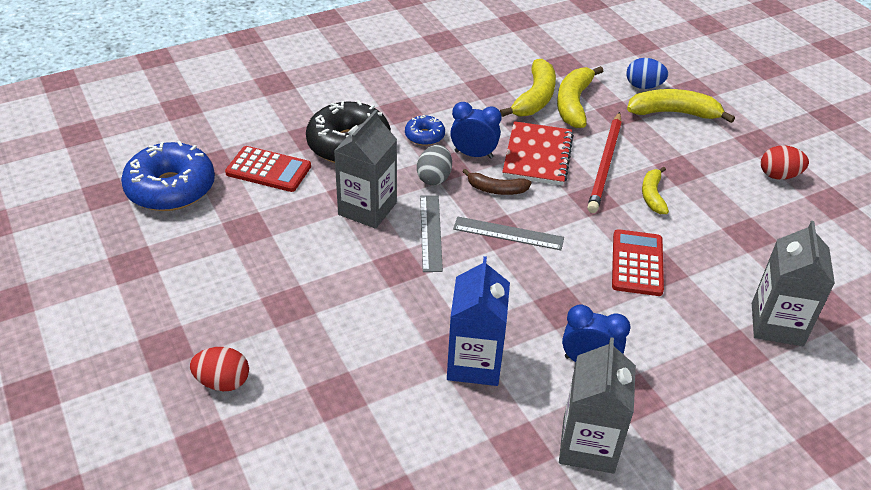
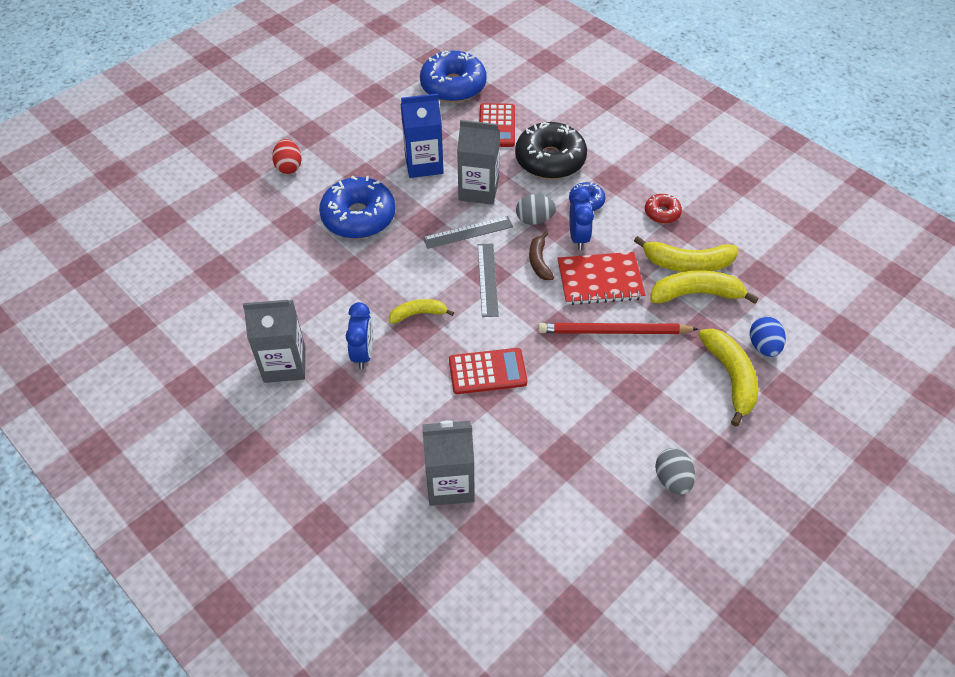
camera: 75 degrees right, 10 degrees up
blue carton [447,256,510,386] -> blue carton moved to [400,94,444,178]
yellow banana [642,166,669,214] -> yellow banana moved to [389,299,454,324]
red egg [761,145,809,179] -> grey egg [655,448,695,495]
none -> blue donut [319,176,396,239]
none -> red donut [645,194,682,223]

